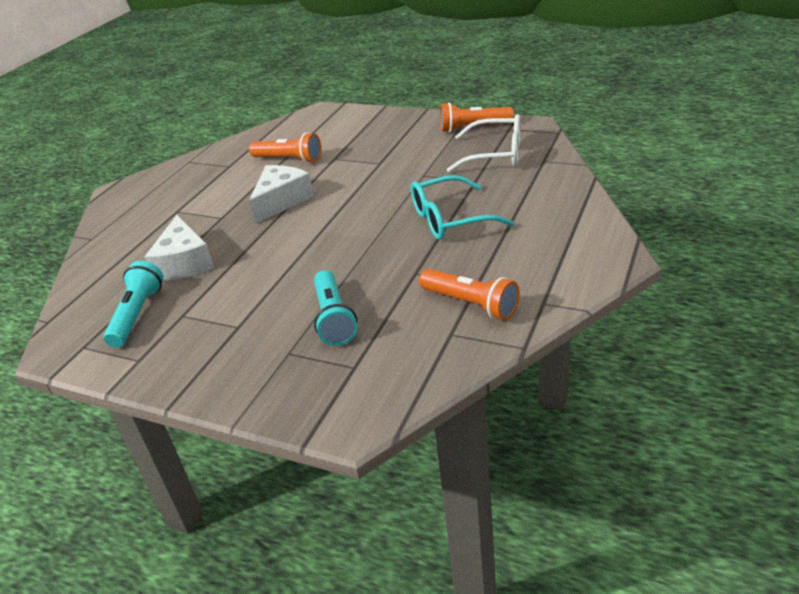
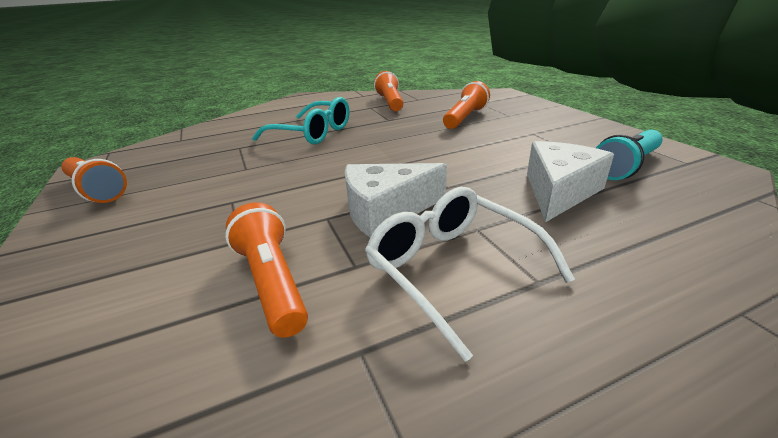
camera: 140 degrees left, 5 degrees down
turquoise flashlight [314,270,357,346] -> orange flashlight [443,81,490,129]
white glasses [447,114,521,172] -> white glasses moved to [365,187,575,362]

